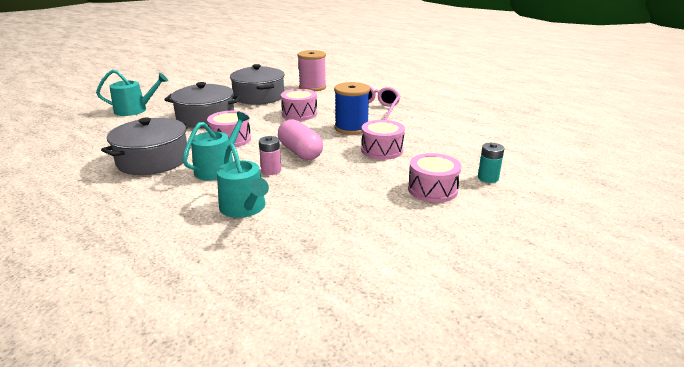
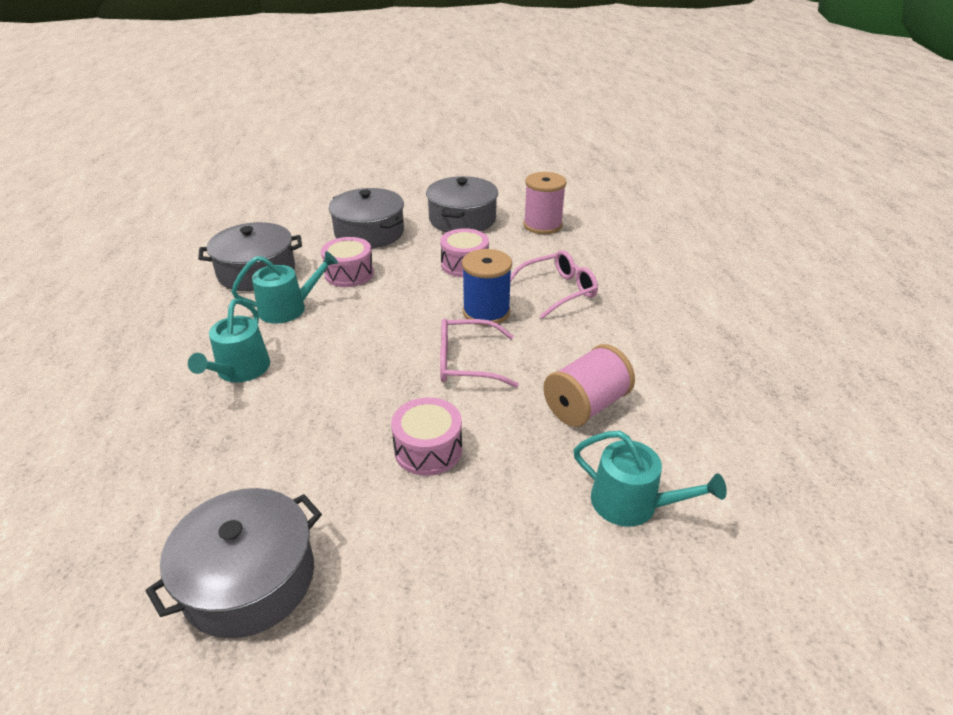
camera: 40 degrees right, 10 degrees up
turquoise watering can [96,70,168,116] -> turquoise watering can moved to [573,431,727,527]
pink battery [259,136,281,175] -> none
pink capsule [278,119,323,160] -> none
pink drum [361,120,405,160] -> pink glasses [440,318,519,388]
turquoise battery [478,143,504,183] -> none
none -> grey pot [146,488,322,638]
none -> pink spool [543,344,635,427]

